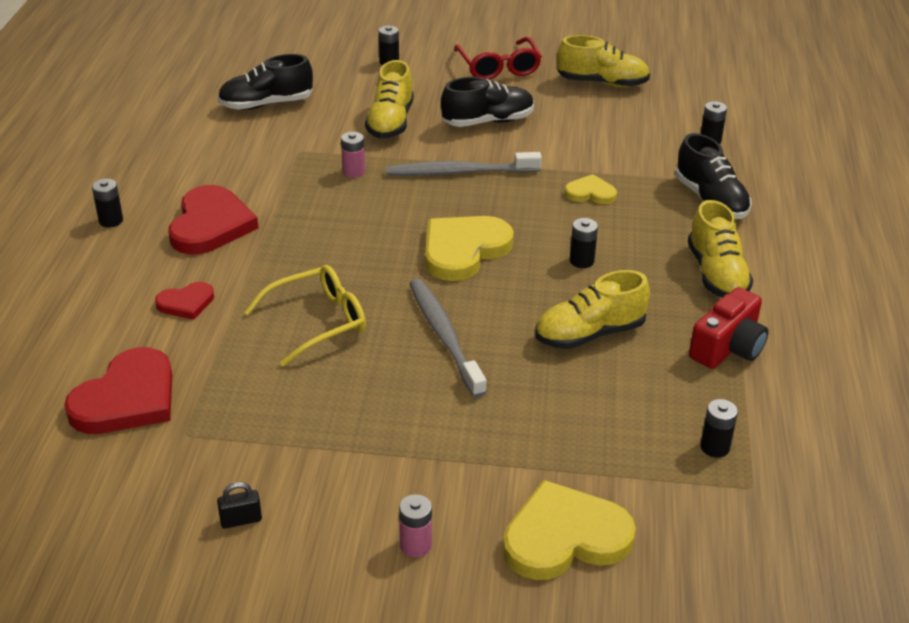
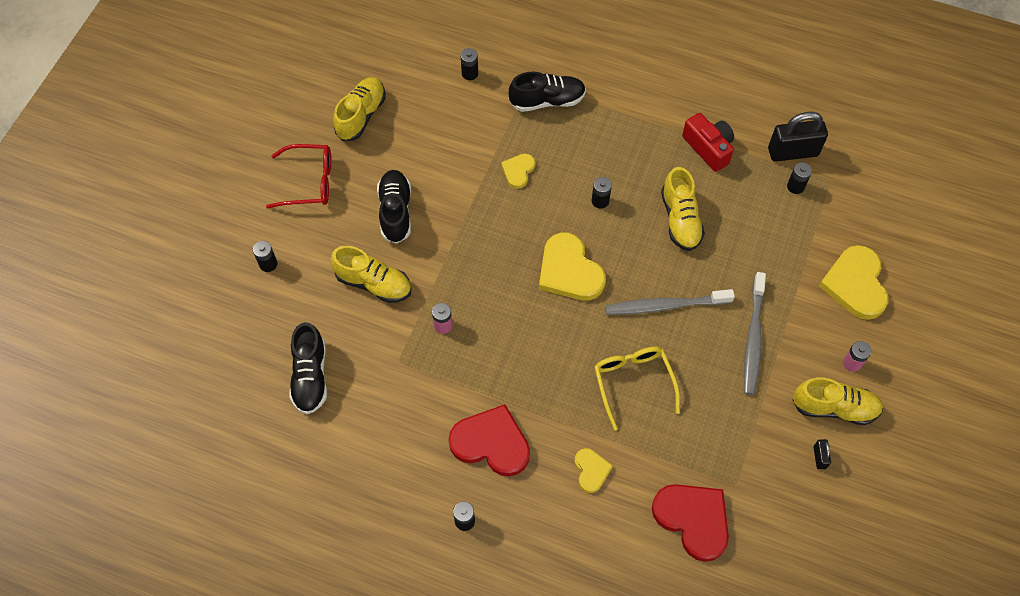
camera: 75 degrees left, 25 degrees up
red heart [155,282,214,320] -> yellow heart [575,448,613,493]
grey toothbrush [386,152,542,176] -> grey toothbrush moved to [744,272,766,395]
yellow shoe [688,200,753,298] -> yellow shoe moved to [792,377,883,425]
none -> black padlock [768,112,828,162]

